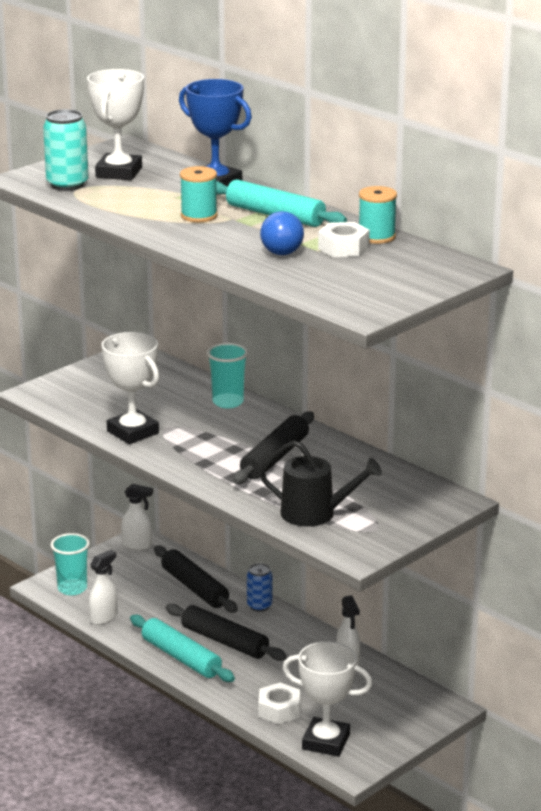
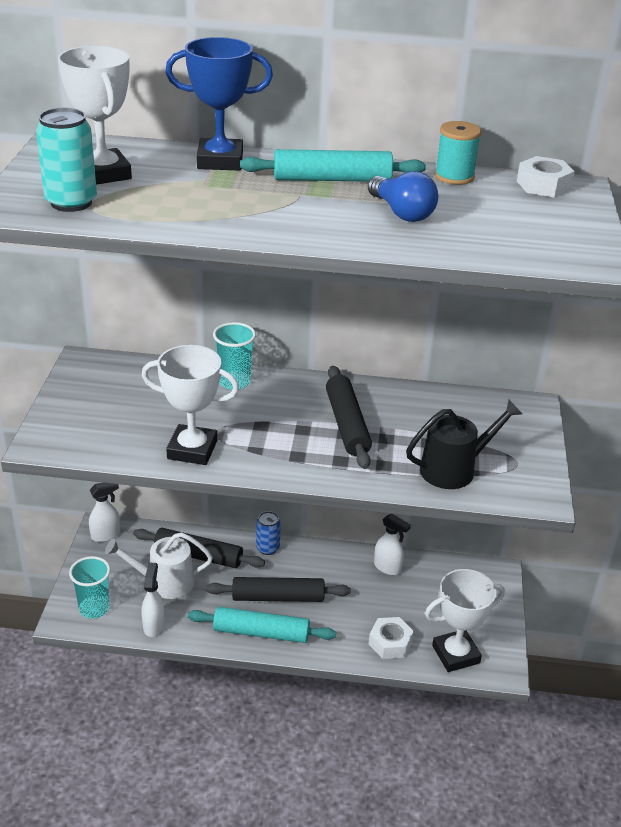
camera: 40 degrees left, 10 degrees up
turquoise spool [180,166,218,222] -> none
white nut [318,222,370,257] -> white nut moved to [517,156,575,197]
none -> white watering can [105,532,213,599]

